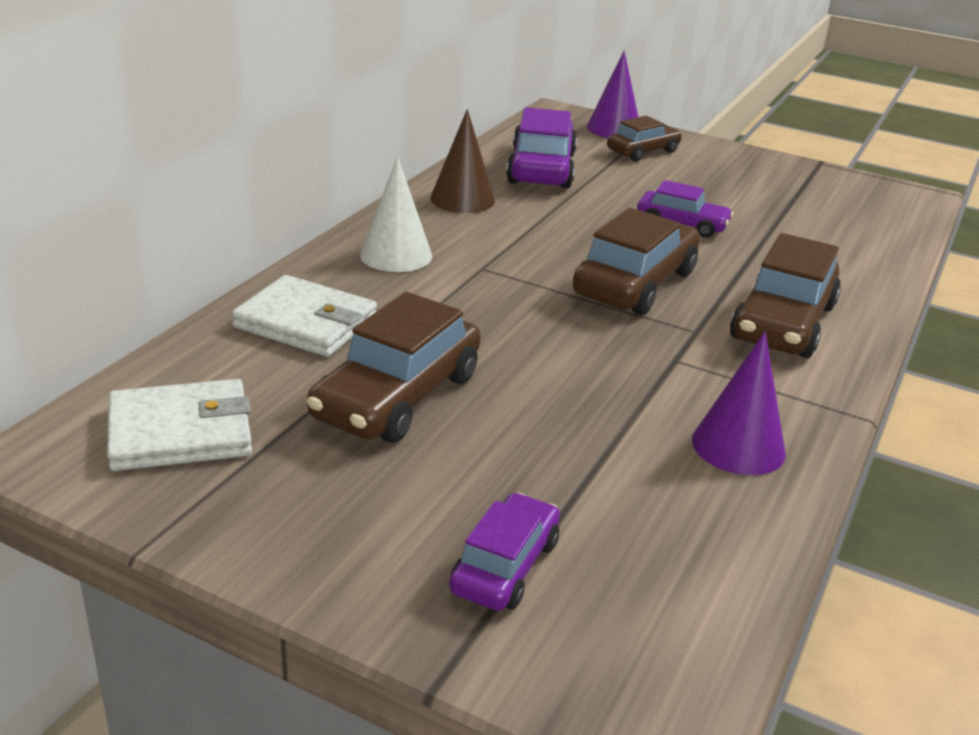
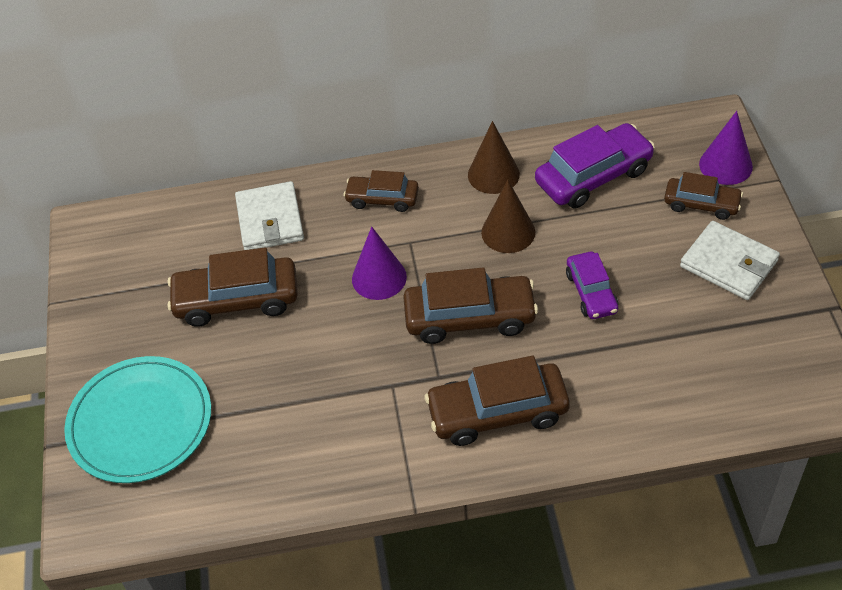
camera: 60 degrees right, 20 degrees up
white wallet [107,379,252,471] -> white wallet moved to [680,221,780,300]
white cone [360,157,432,272] -> brown car [344,170,419,212]
purple car [449,492,560,611] -> turquoise plate [64,356,211,483]
purple cone [692,332,786,475] -> purple cone moved to [352,226,407,300]
none -> brown cone [481,180,535,253]

